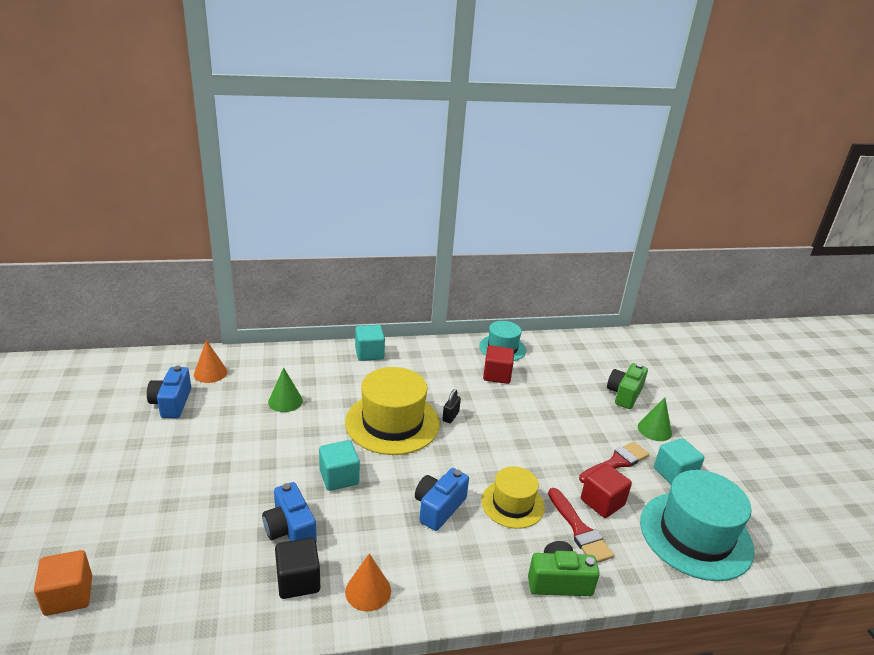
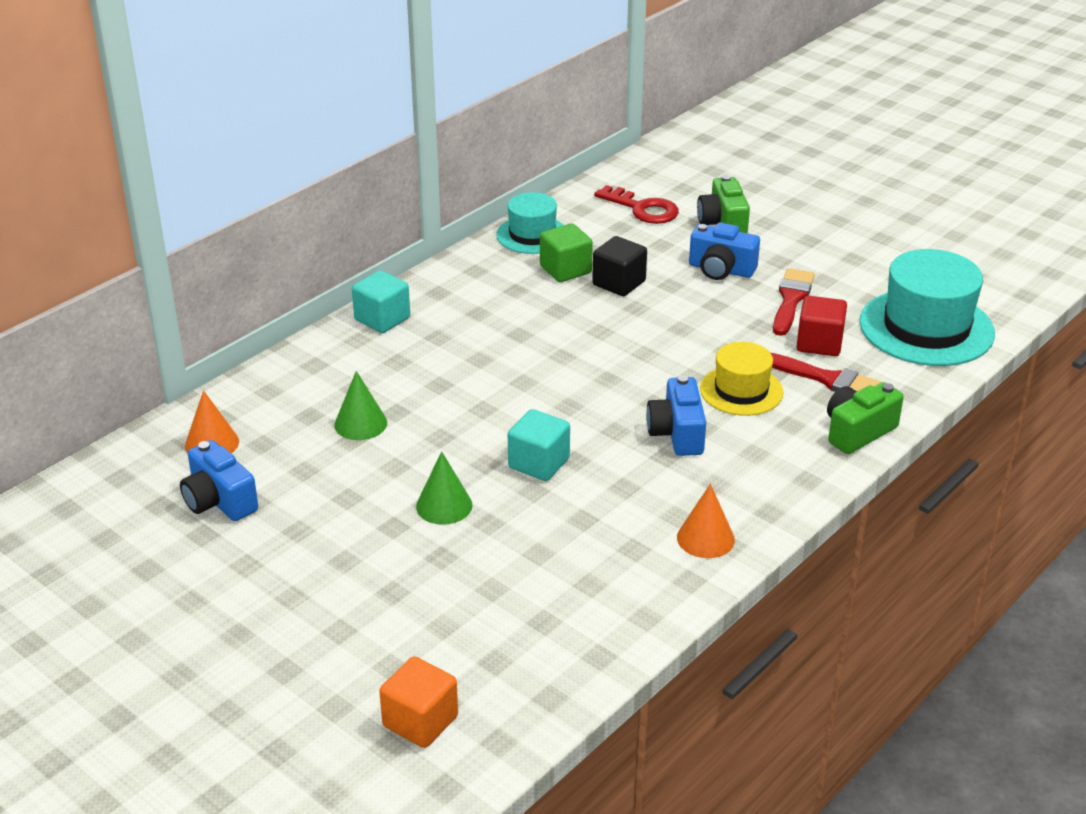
camera: 35 degrees left, 5 degrees up
blue camera [262,482,317,542] -> blue camera moved to [689,223,760,280]
black cube [275,538,320,599] -> black cube moved to [592,236,647,296]
yellow hat [345,367,440,455] -> none
black padlock [442,389,461,423] -> none
red cube [483,345,514,384] -> green cube [540,223,593,282]
green cone [638,397,672,441] -> green cone moved to [416,451,473,525]
turquoise cube [654,438,704,484] -> none
none -> red key [594,185,679,224]

